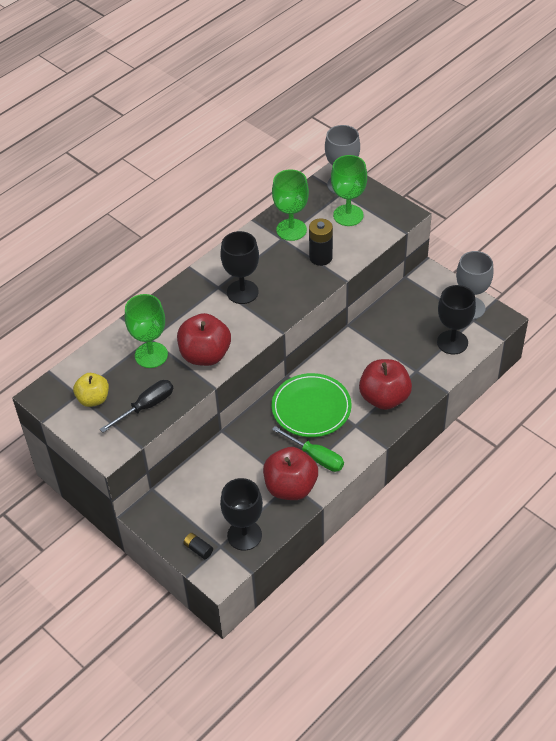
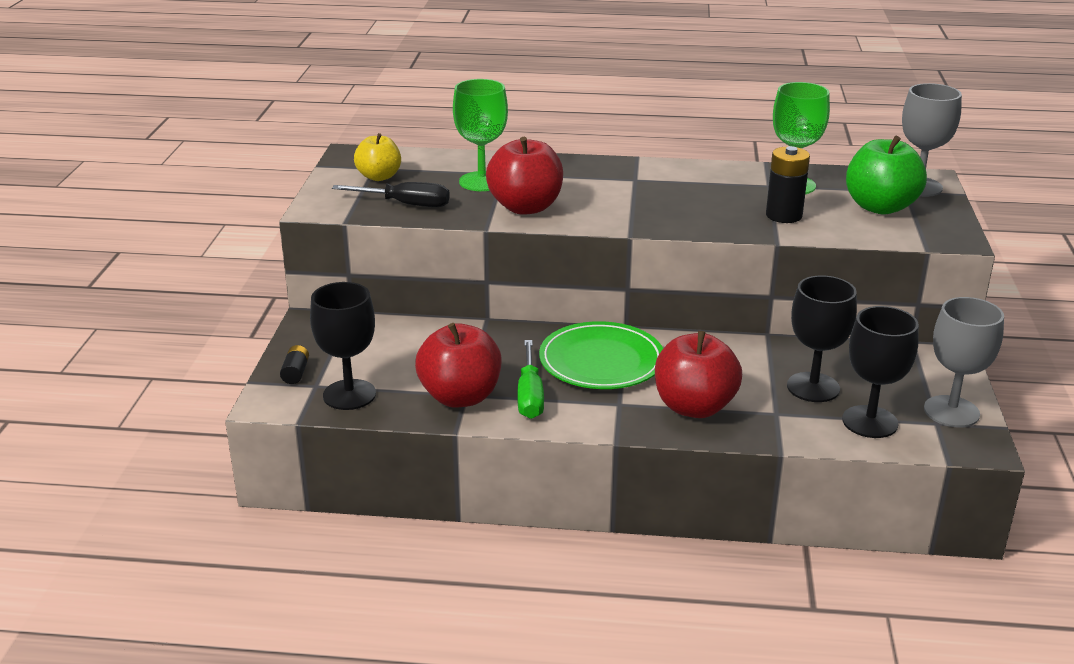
camera: 50 degrees right, 20 degrees down
black goblet [221,231,259,304] -> black goblet moved to [787,275,857,402]
green goblet [331,155,367,226] -> green apple [846,135,927,215]

